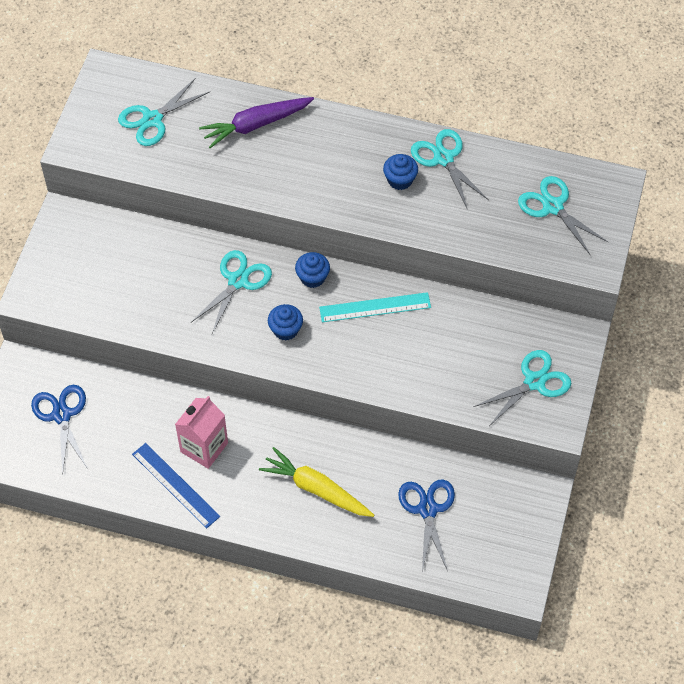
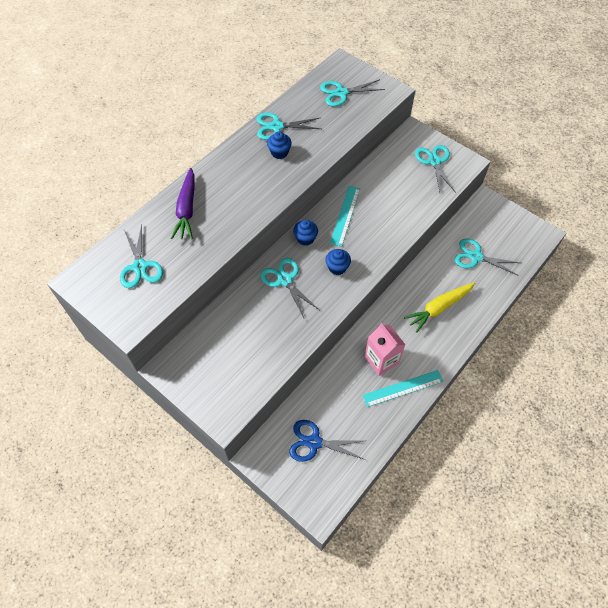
camera: 65 degrees left, 0 degrees up
blue ruler [132,443,220,528] -> turquoise ruler [362,370,444,407]
blue scissors [398,480,455,571] -> turquoise scissors [454,239,520,276]

